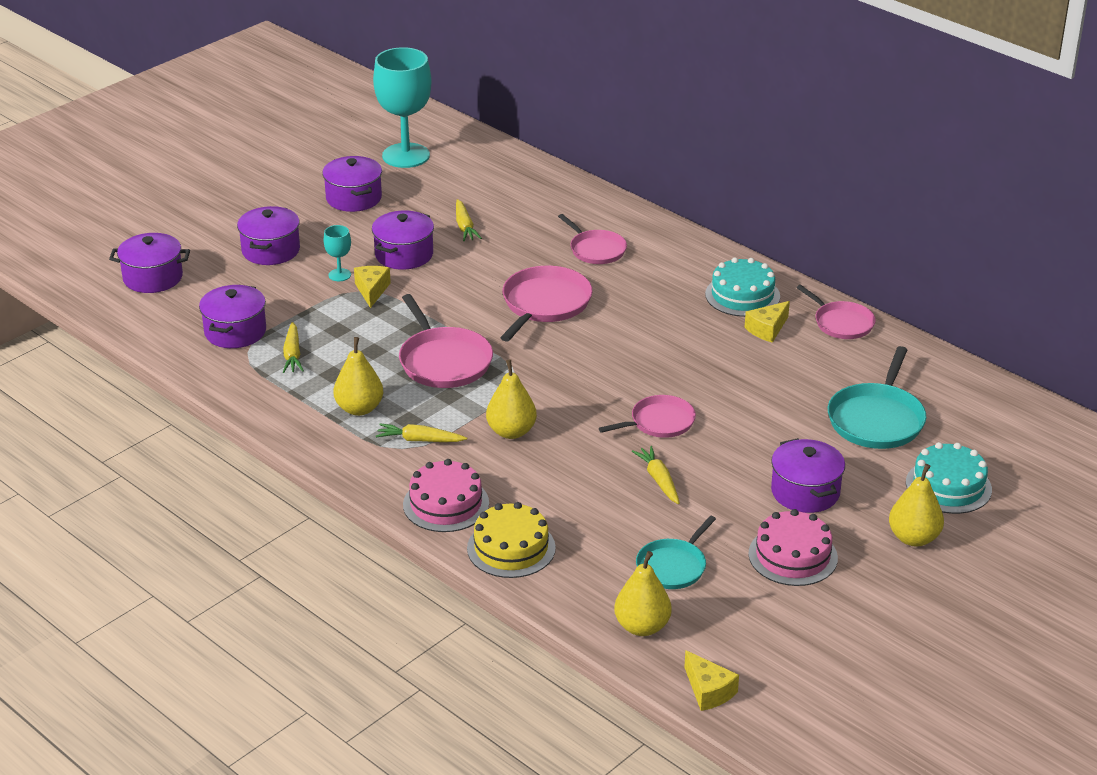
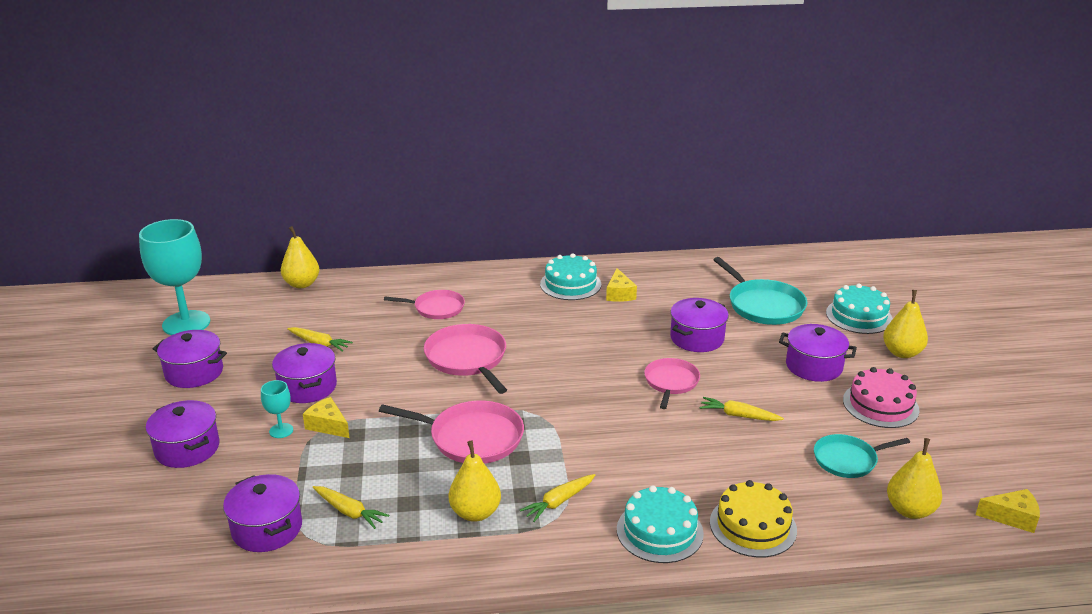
camera: 50 degrees left, 5 degrees down
purple pot [109,233,190,293] -> purple pot moved to [670,298,729,352]
pink cake [403,459,489,532] -> turquoise cake [617,485,704,563]
yellow pear [486,359,537,439] -> yellow pear moved to [281,226,320,288]
turquoise pan [636,516,716,589] -> turquoise pan turned 90 degrees clockwise [814,434,910,478]
pink pan [796,285,876,339] -> none

